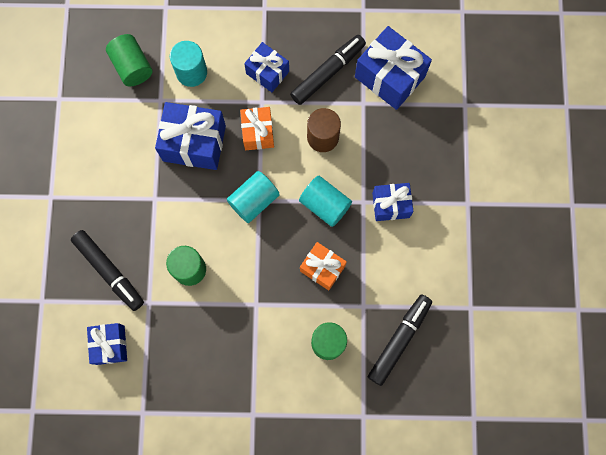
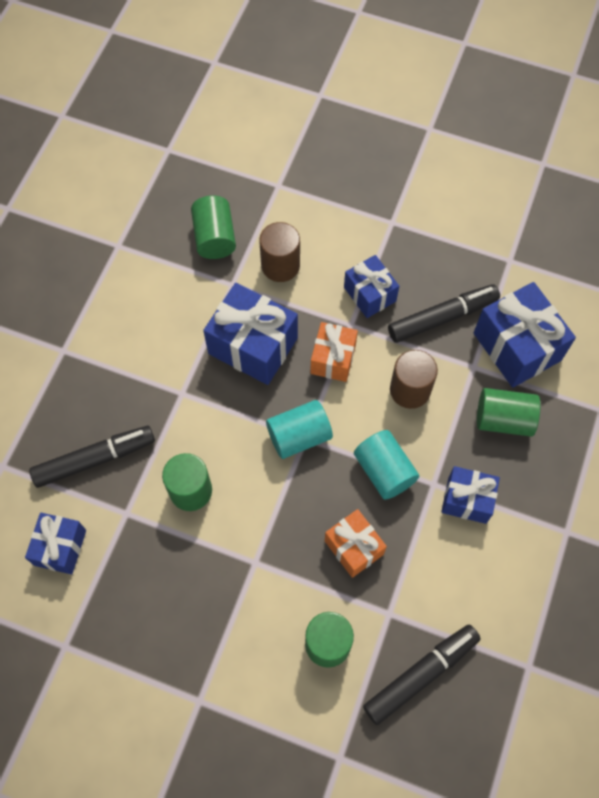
camera: 20 degrees right, 10 degrees down
black marker [71,230,144,311] -> black marker turned 90 degrees counterclockwise [29,426,155,488]
turquoise cylinder [170,41,207,87] -> brown cylinder [259,222,300,282]
none -> green cylinder [477,388,540,437]

